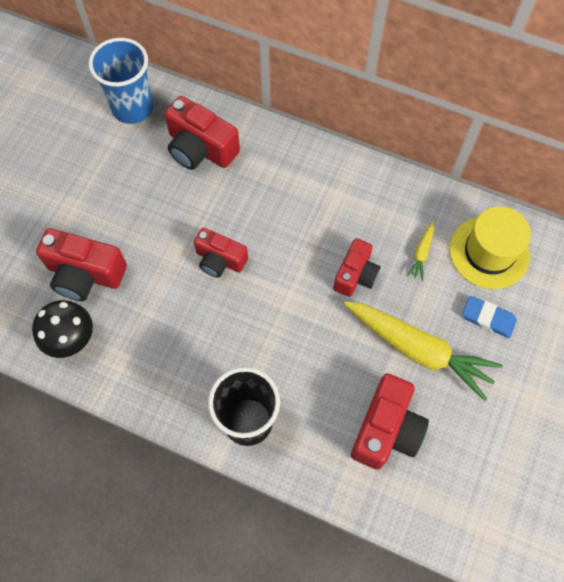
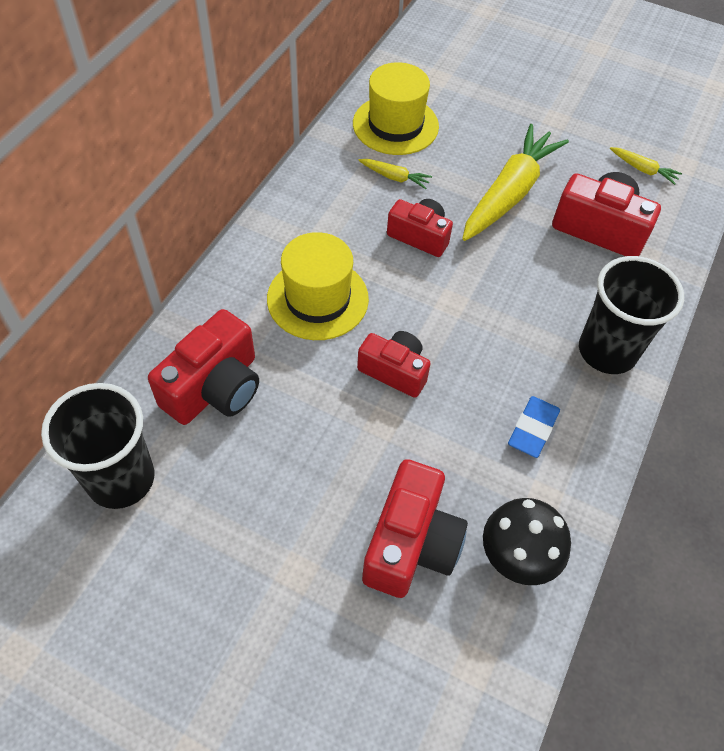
camera: 90 degrees left, 10 degrees down
blue cup [89,38,153,124] -> black cup [41,383,154,509]
red camera [194,228,248,277] -> red camera turned 90 degrees counterclockwise [357,331,431,398]
blue eraser [462,296,517,338] -> blue eraser moved to [508,396,560,458]
none -> yellow hat [267,232,369,340]
none -> yellow carrot [610,147,682,185]

